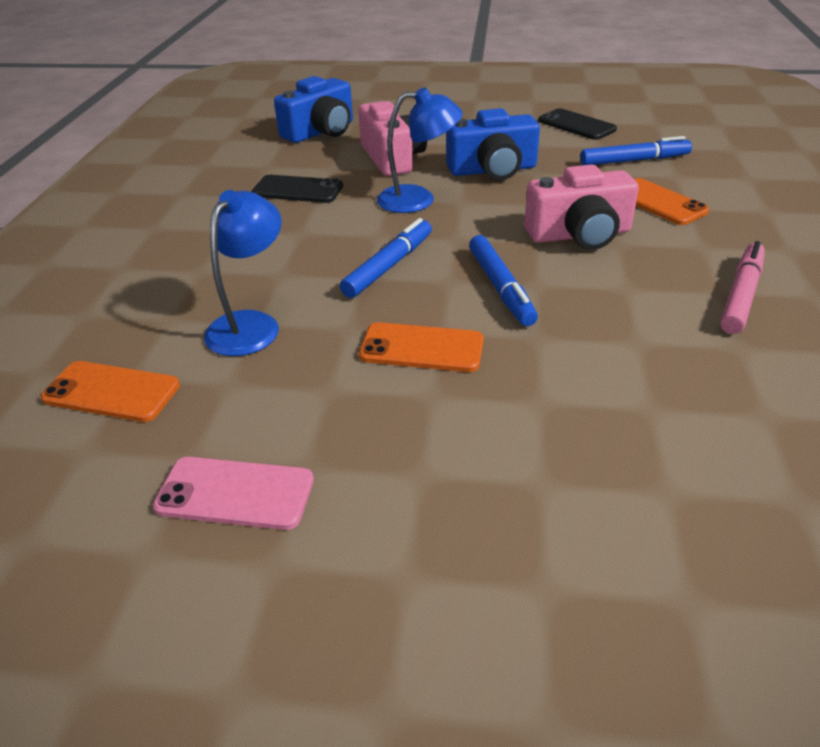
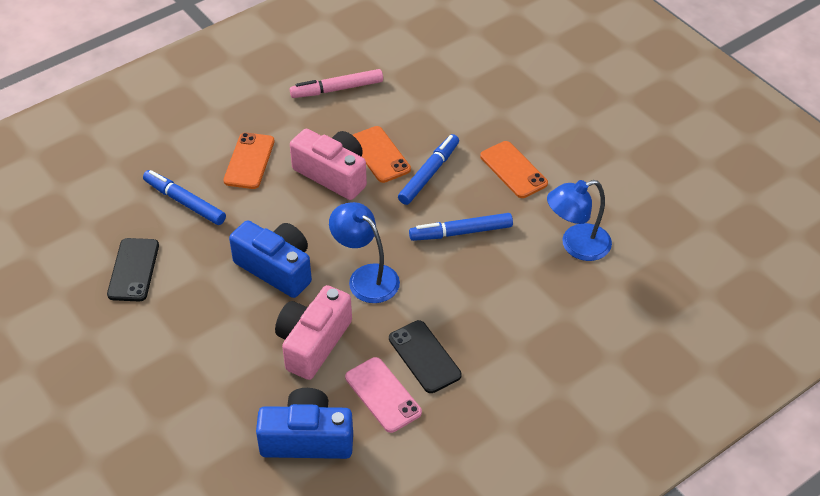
camera: 135 degrees left, 10 degrees up
orange phone [40,361,180,422] -> orange phone moved to [353,126,411,183]
pink phone [153,457,314,530] -> pink phone moved to [345,357,422,433]

